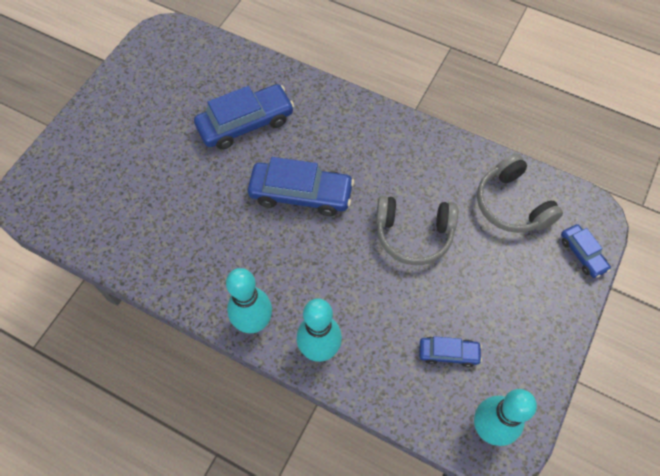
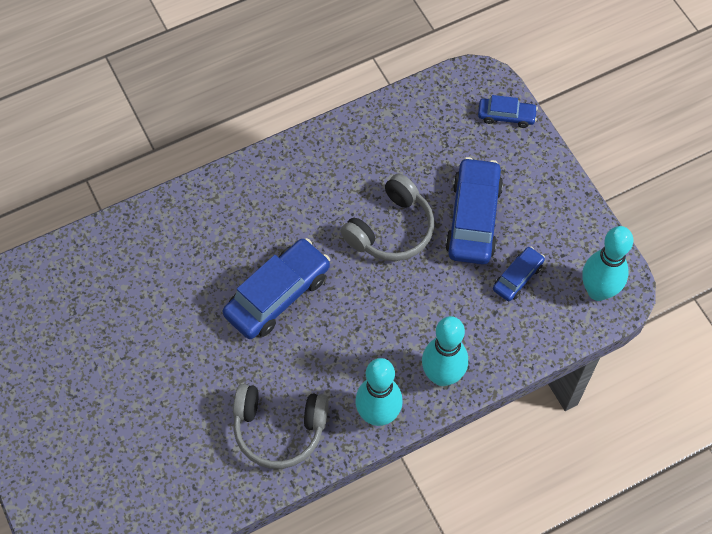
camera: 55 degrees left, 0 degrees up
blue car [194,84,294,150] -> blue car moved to [445,157,503,265]
grey headphones [477,154,563,233] -> grey headphones moved to [233,384,329,469]

